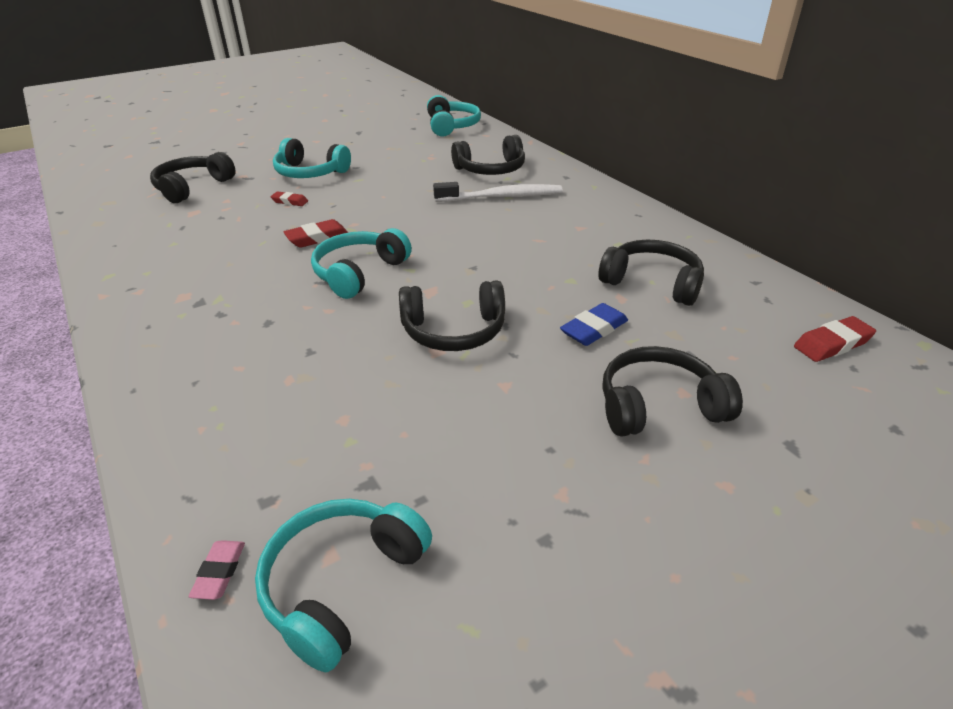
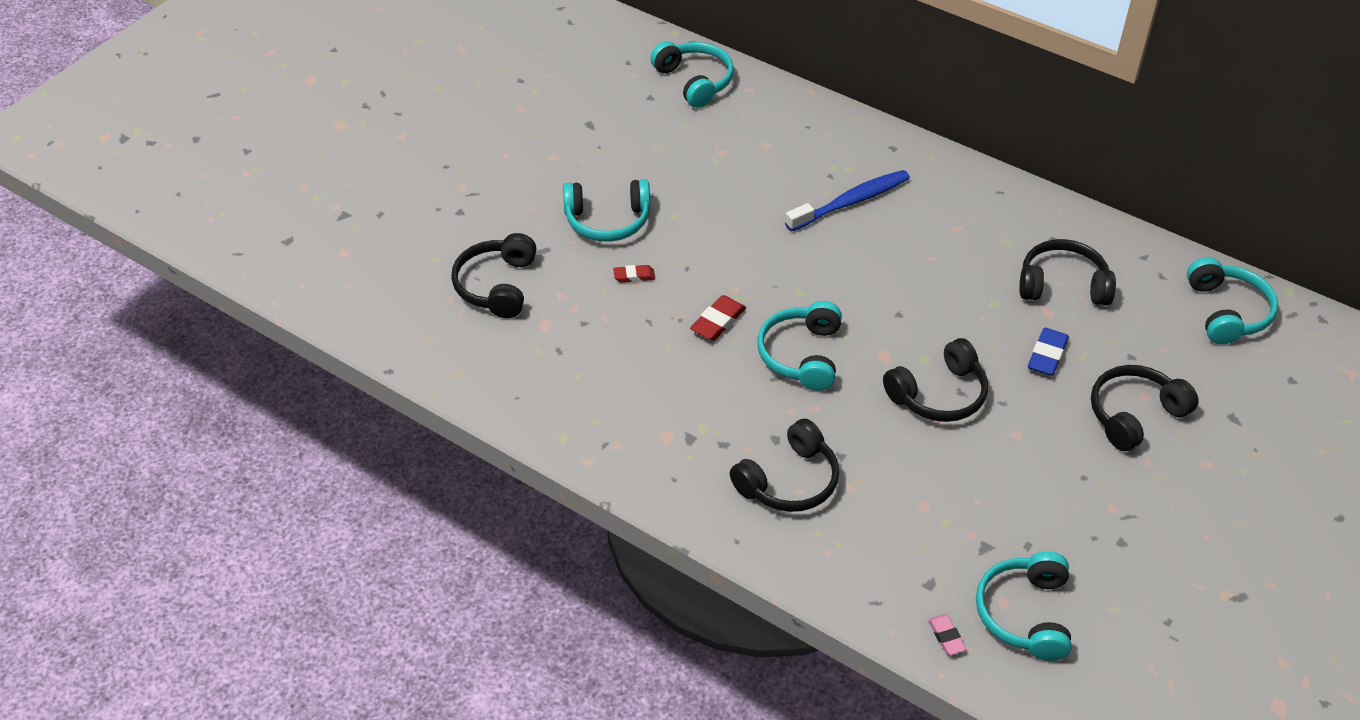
camera: 25 degrees left, 10 degrees up
white toothbrush [433,182,563,202] -> blue toothbrush [785,170,910,232]
black headphones [451,135,525,175] -> black headphones moved to [730,418,839,512]
red eraser [794,316,876,362] -> turquoise headphones [1187,257,1278,344]

